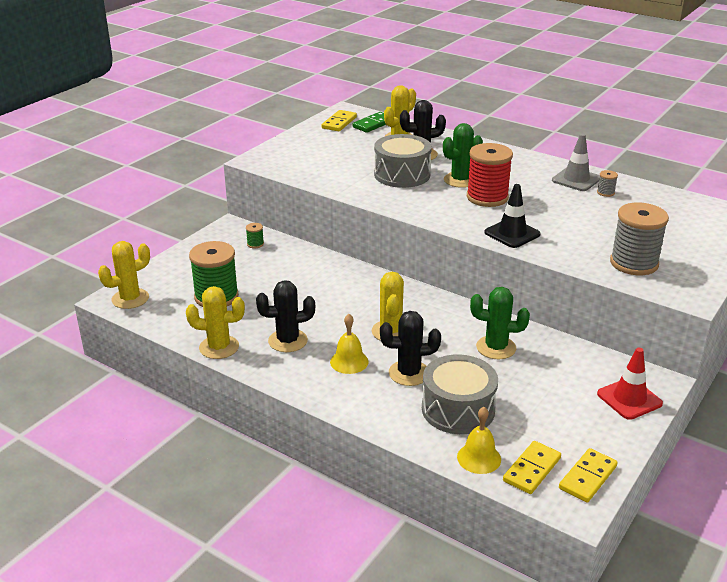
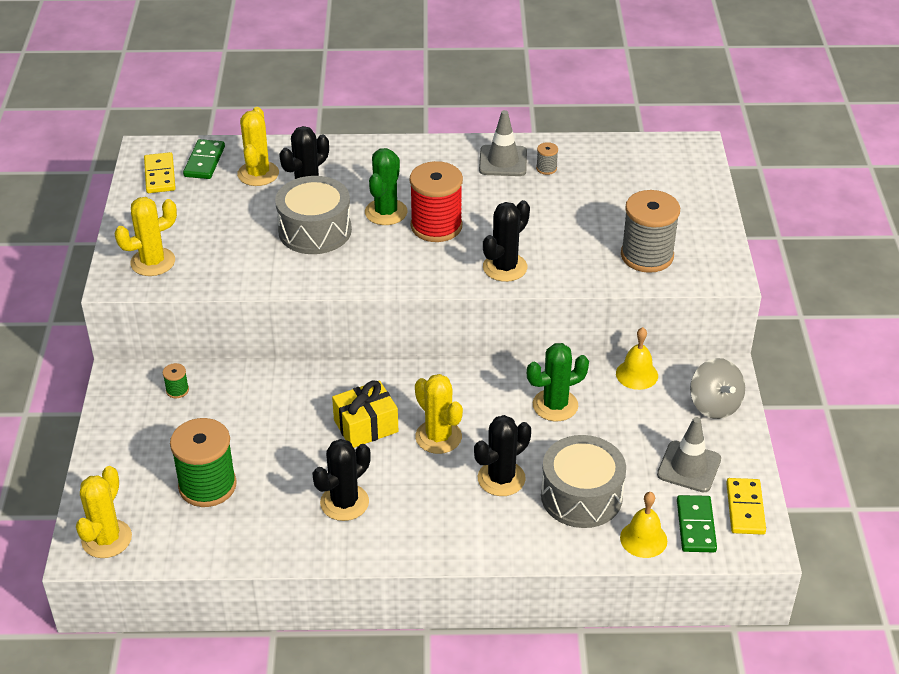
camera: 35 degrees left, 10 degrees up
yellow cactus [186,286,245,359] -> yellow cactus moved to [114,197,177,276]
yellow bell [330,314,369,374] -> yellow bell moved to [616,327,658,390]
black traffic cone [484,184,541,248] -> black cactus [483,200,530,282]
yellow domino [503,441,561,494] -> green domino [677,495,717,552]
red traffic cone [597,348,663,420] -> grey spinning top [690,358,745,419]
none -> yellow gift [332,380,398,448]
none -> grey traffic cone [657,417,721,492]

